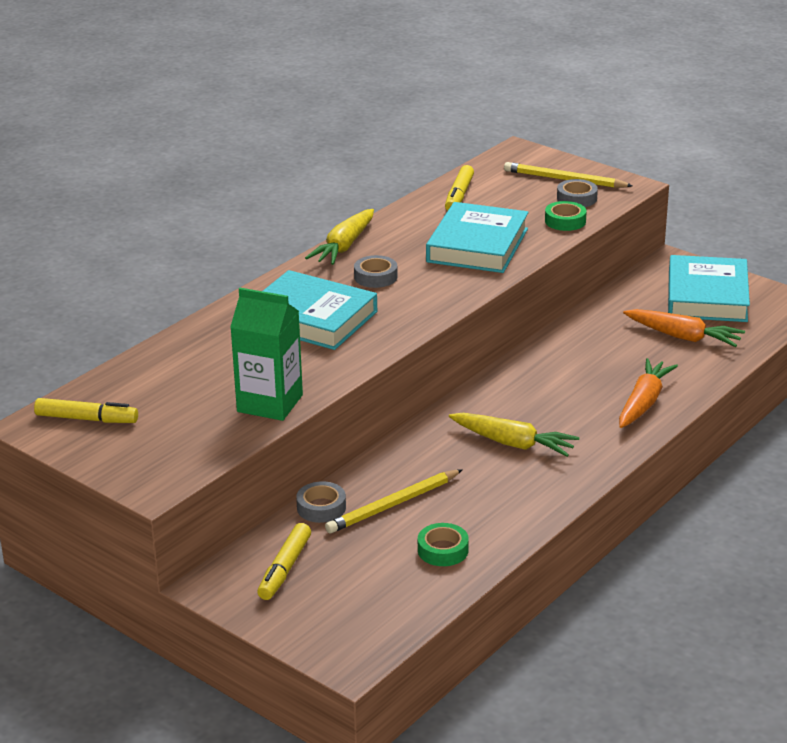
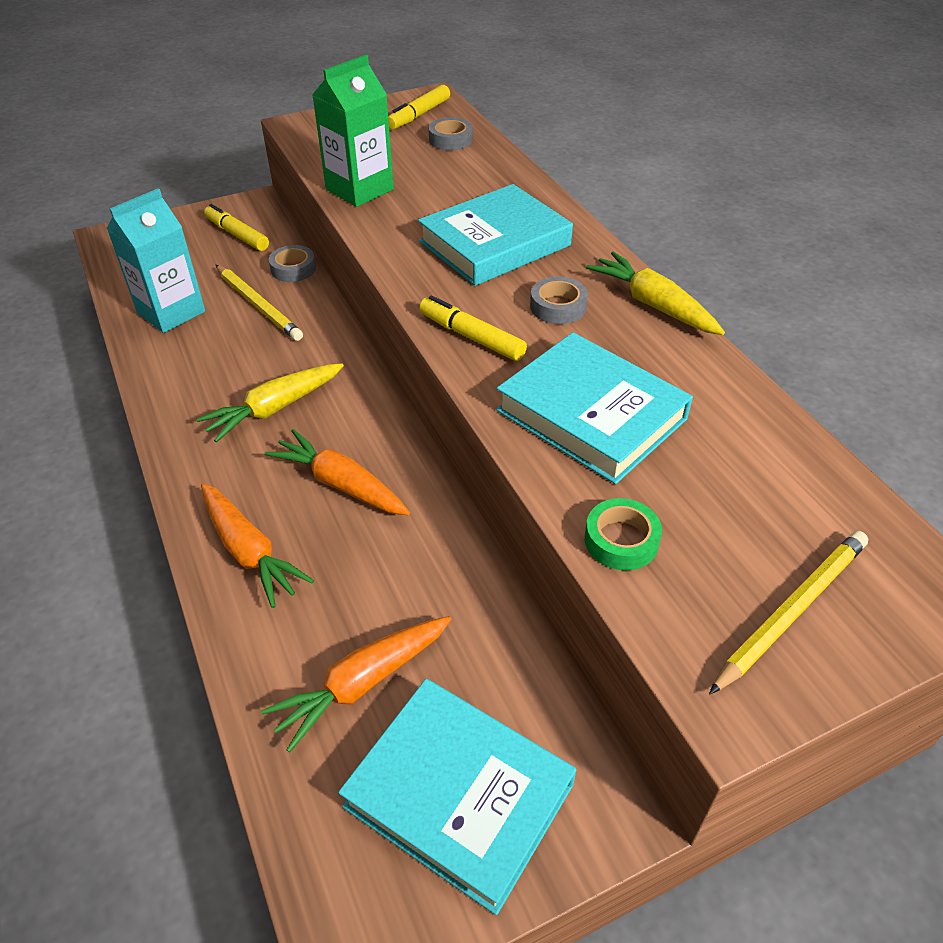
camera: 115 degrees right, 15 degrees up
yellow pencil [325,469,463,533] -> yellow pencil turned 150 degrees clockwise [216,265,303,341]
green tape [418,523,469,566] -> turquoise carton [106,188,205,333]
yellow marker [445,165,474,211] -> yellow marker moved to [419,296,527,361]
grey tape [557,179,598,207] -> grey tape moved to [429,117,473,150]
none -> orange carrot [265,429,410,515]

